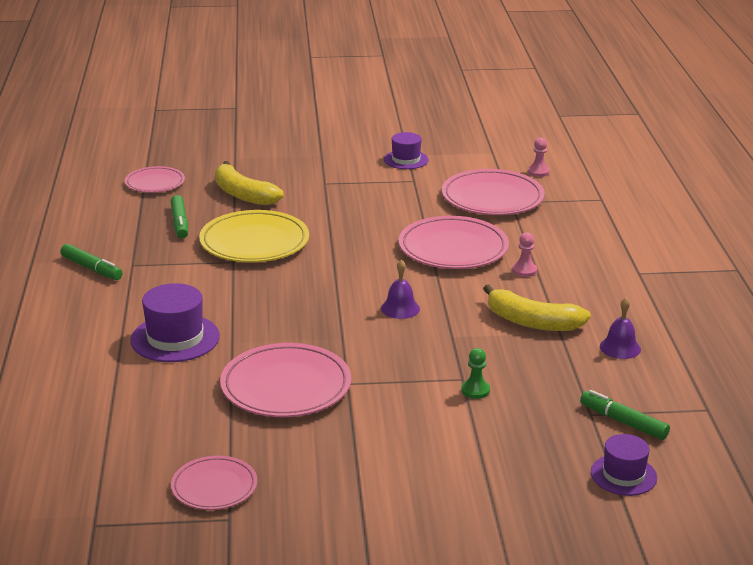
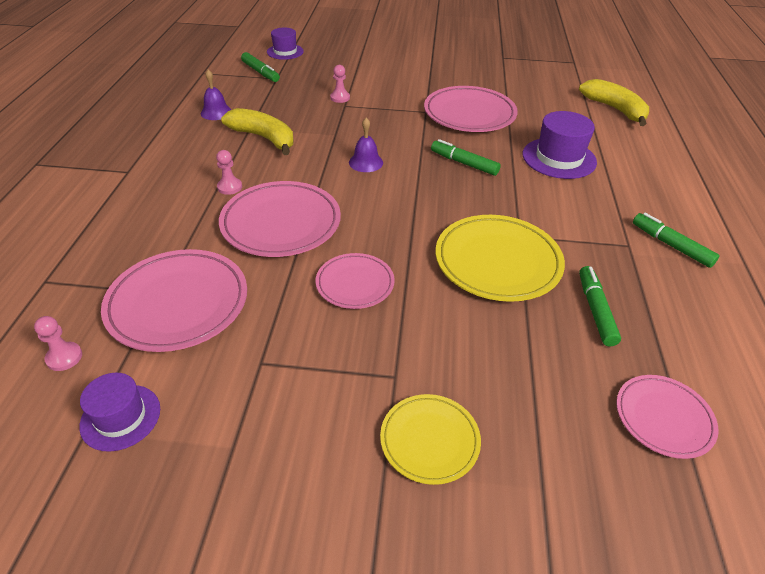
camera: 170 degrees left, 15 degrees up
pink plate [171,456,257,510] -> pink plate moved to [316,253,395,309]
yellow banana [215,161,284,205] -> yellow banana moved to [579,79,649,126]
purple hat [384,132,429,169] -> purple hat moved to [79,373,160,452]
green pawn [461,348,490,399] -> pink pawn [330,65,350,103]
none -> yellow plate [380,394,481,485]
none -> green marker [431,139,501,176]

